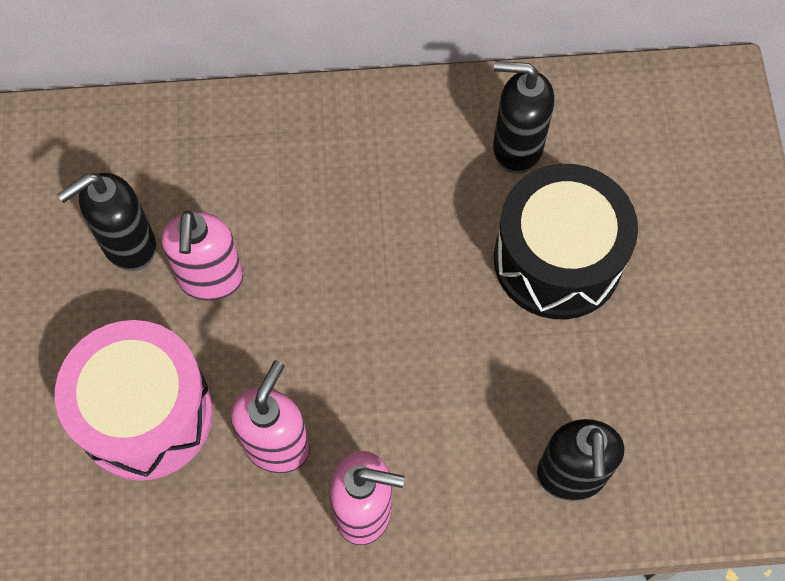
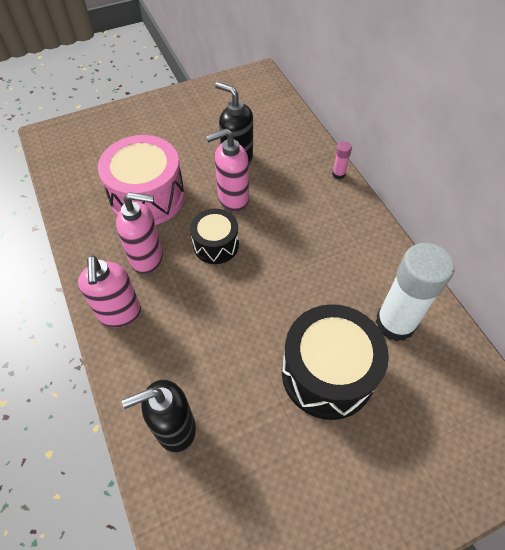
camera: 70 degrees right, 10 degrees down
black soap dispenser [493,61,554,174] -> white glue stick [376,243,454,342]
none -> black drum [190,209,239,264]
none -> pink glue stick [332,142,352,179]

